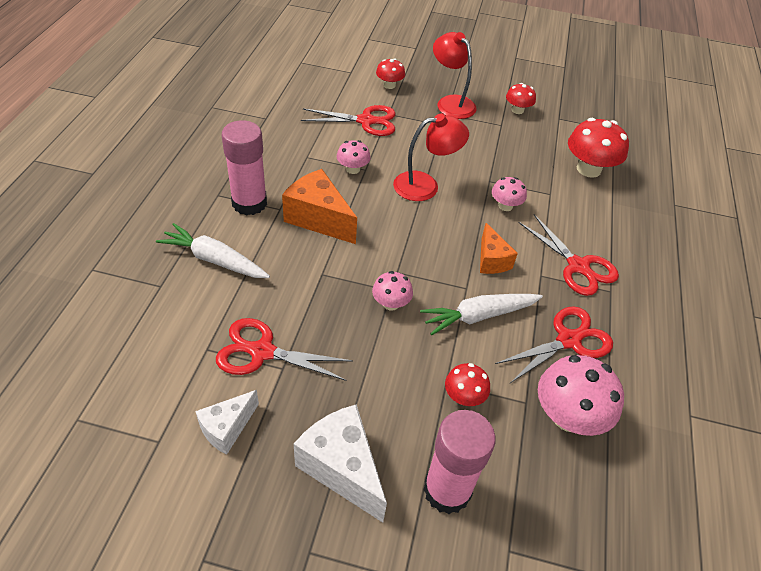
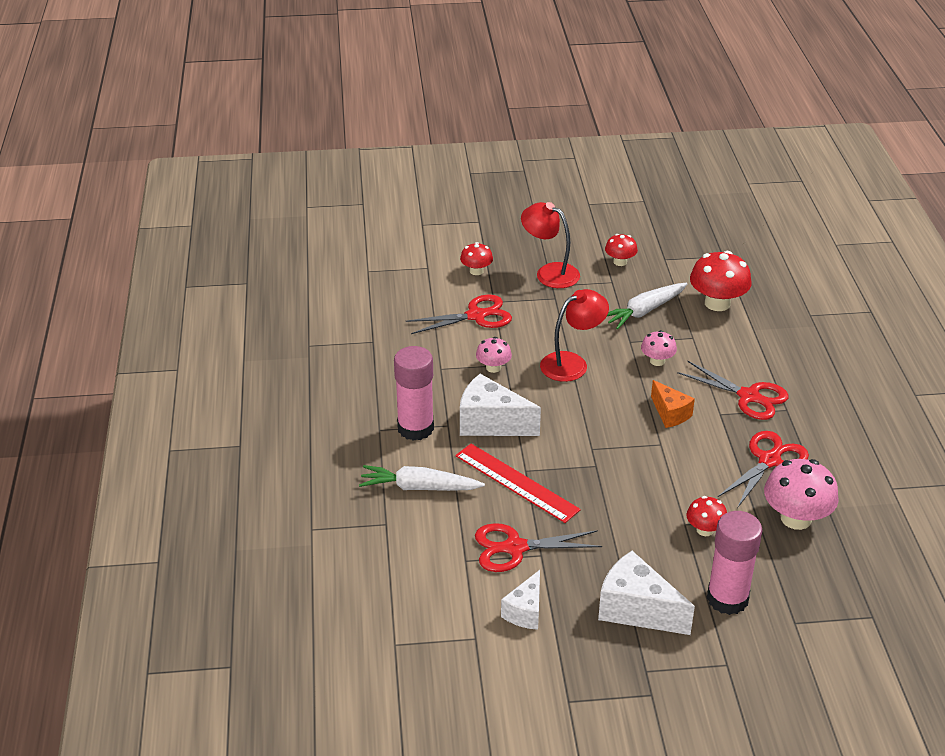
camera: 15 degrees left, 10 degrees down
orange cheese [282,169,357,244] -> white cheese [460,374,541,436]
pink mushroom [372,271,413,310] -> none
white carrot [420,294,543,335] -> white carrot moved to [607,283,687,329]
none -> red ruler [455,444,581,523]

